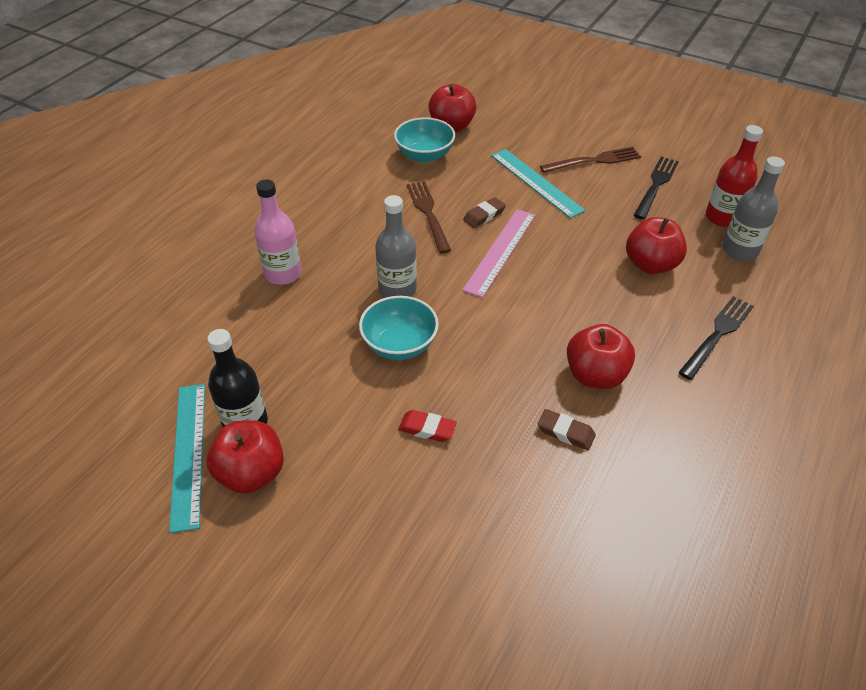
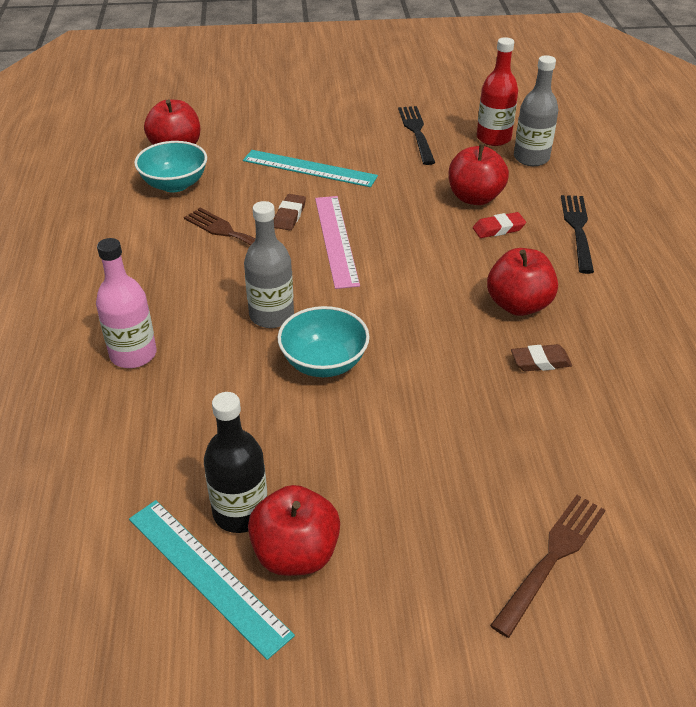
camera: 35 degrees left, 5 degrees down
red eraser [398,410,457,442] -> red eraser moved to [473,212,526,238]
brown fork [540,147,641,173] -> brown fork moved to [490,495,605,638]

